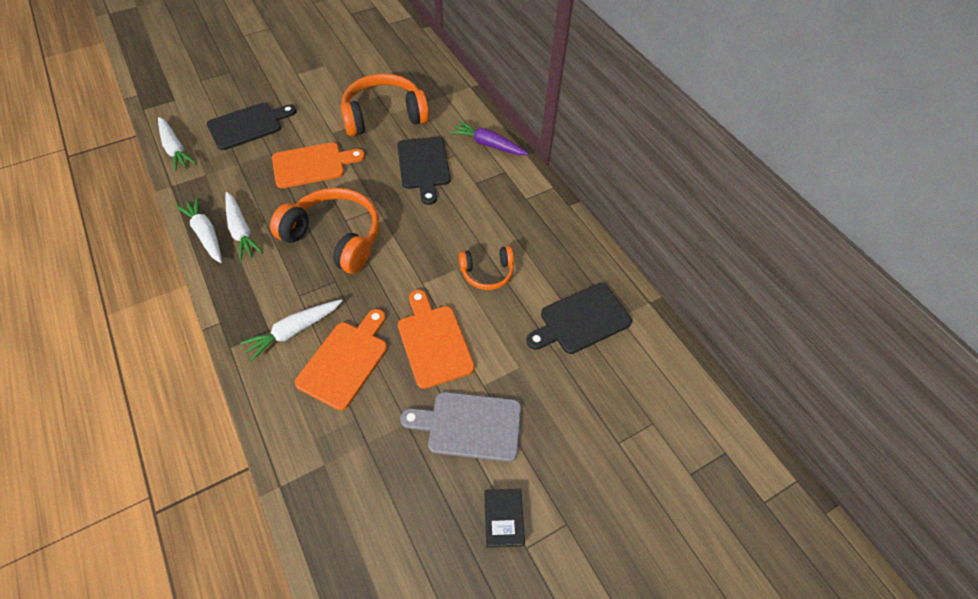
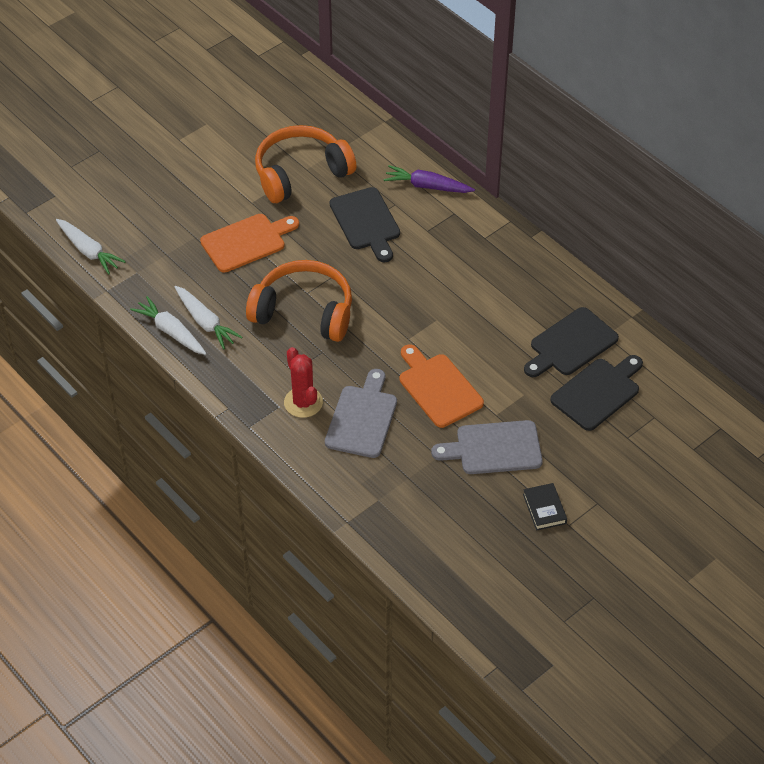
camera: 10 degrees left, 5 degrees down
black cutting board [207,103,297,150] -> black cutting board moved to [550,355,643,431]
white carrot [240,300,342,362] -> red cactus [284,347,323,418]
orange cutting board [295,309,387,410] -> grey cutting board [325,369,397,458]
orange headphones [459,246,514,290] -> none

